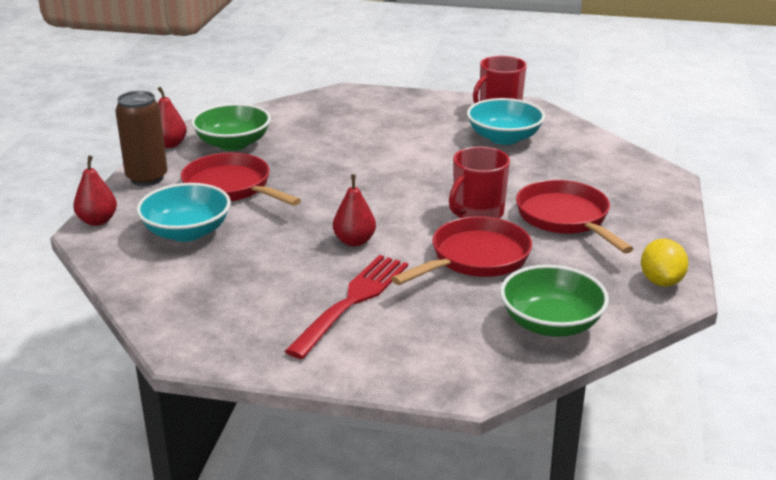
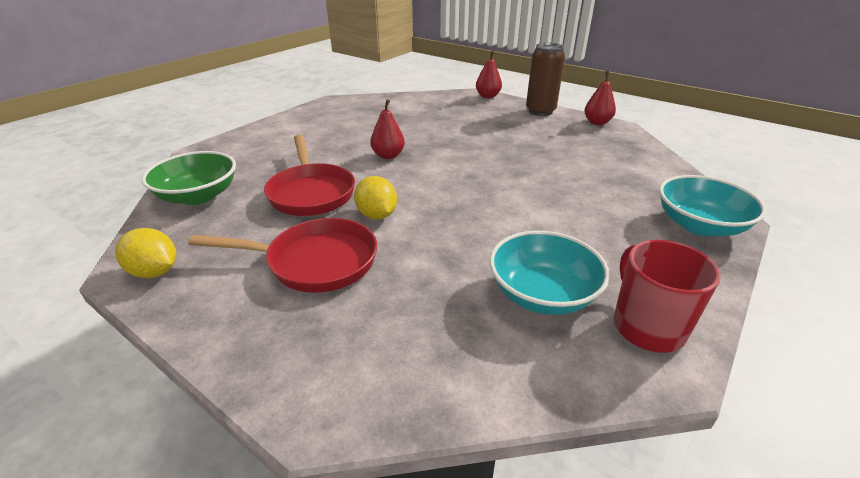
camera: 115 degrees right, 5 degrees up
turquoise bowl [136,183,231,242] -> turquoise bowl moved to [659,175,766,236]
red pan [181,153,301,206] -> none
green bowl [191,103,271,151] -> none
red fork [285,255,408,359] -> none
red mug [449,146,510,219] -> yellow lemon [354,176,397,220]

